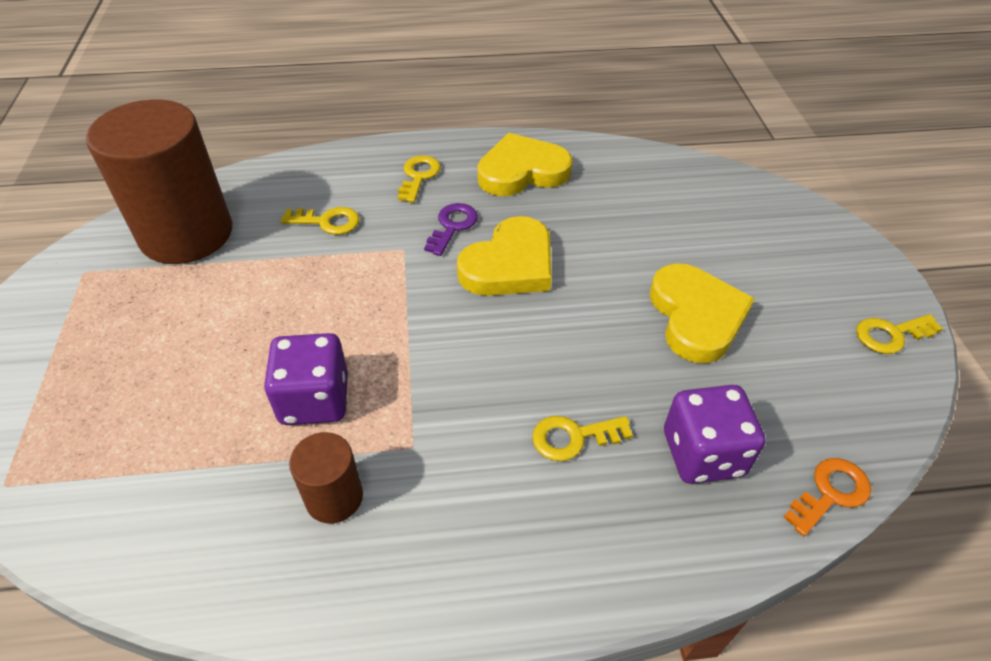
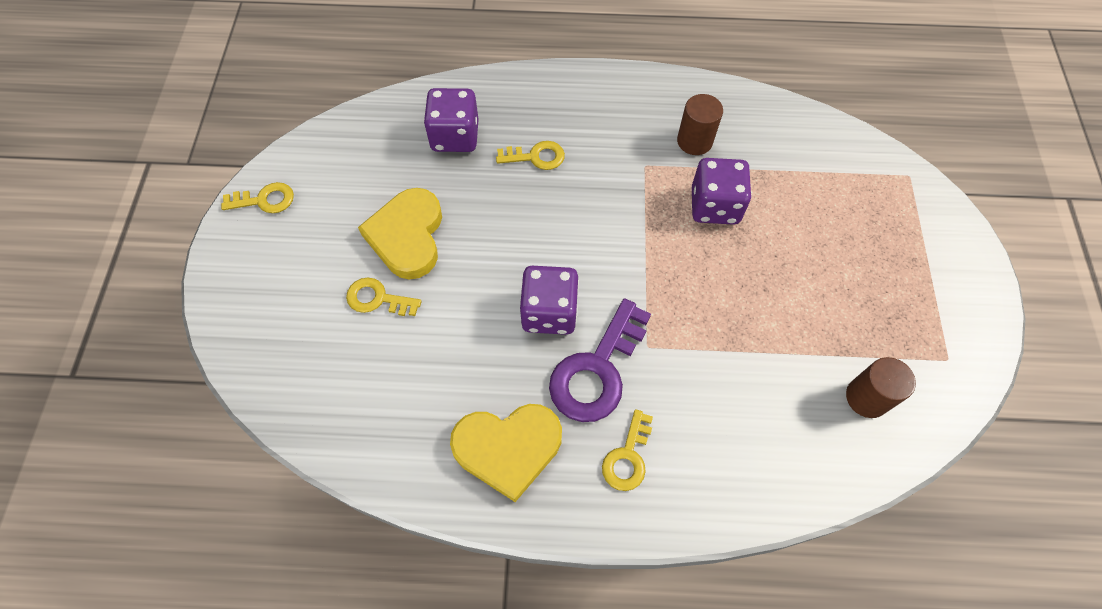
camera: 170 degrees left, 15 degrees up
brown cylinder [86,99,232,264] -> brown cylinder [846,357,916,418], size x0.46
yellow key [281,207,360,235] -> yellow key moved to [346,277,422,316]
purple key [424,203,478,256] -> purple key [549,298,651,422], size x1.77
yellow heart [457,216,552,296] -> purple dice [520,266,579,335]
orange key [783,458,871,536] -> none

